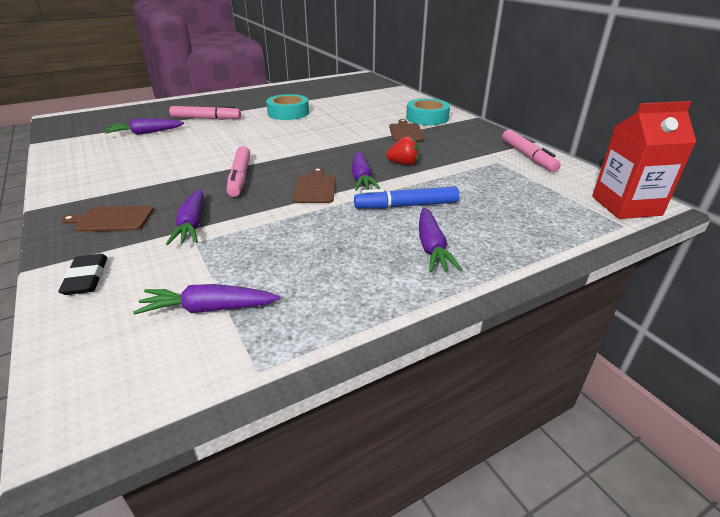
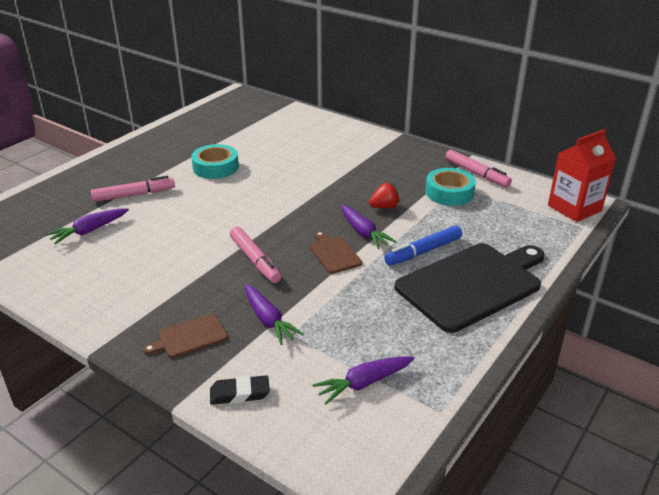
camera: 25 degrees left, 0 degrees up
black eraser [58,254,107,295] -> black eraser turned 60 degrees counterclockwise [210,375,270,405]
brown cutting board [389,119,424,141] -> none
turquoise tape [406,99,450,125] -> turquoise tape moved to [425,168,476,206]
purple carrot [419,207,462,272] -> black cutting board [394,243,545,333]

